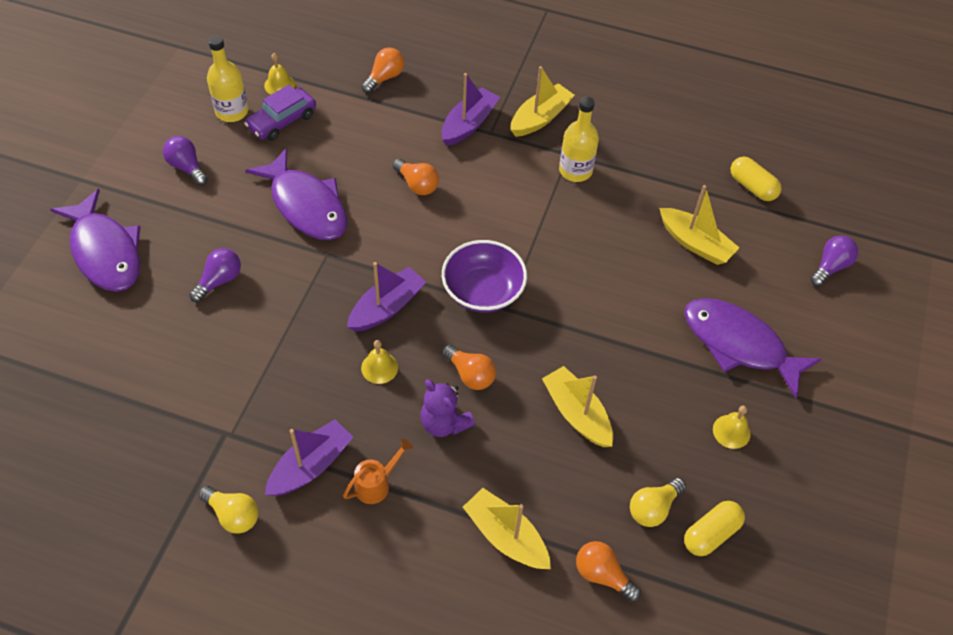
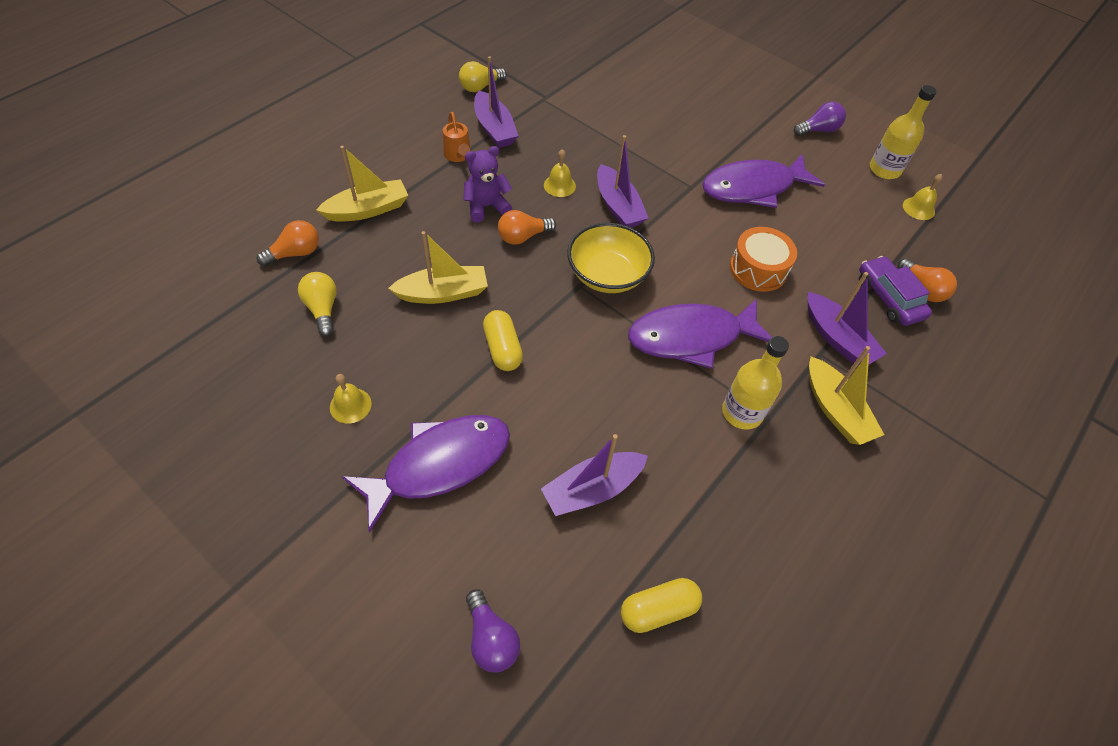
camera: 110 degrees right, 0 degrees up
purple fish [50,189,141,292] -> purple fish moved to [628,299,772,369]
purple light bulb [189,248,241,302] -> none
purple car [244,85,316,141] -> purple car moved to [859,256,932,326]
orange light bulb [393,158,439,195] -> orange drum [730,227,797,292]
purple bowl [442,240,527,313] -> yellow bowl [567,223,655,293]
yellow boat [659,185,739,265] -> purple boat [541,434,648,516]
yellow capsule [684,501,745,556] -> yellow capsule moved to [483,310,523,371]

